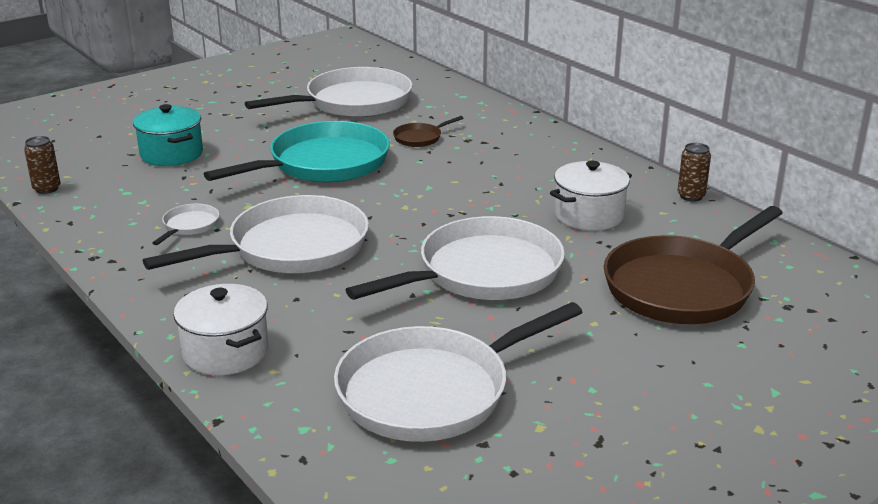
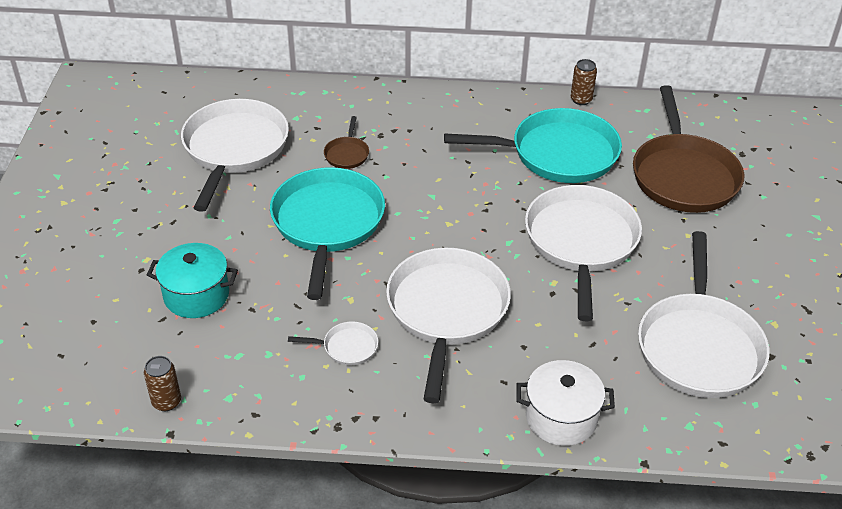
camera: 50 degrees left, 15 degrees up
white pan [152,204,219,245] -> white pan turned 120 degrees clockwise [288,321,378,365]
white pot [550,161,632,231] -> turquoise pan [444,108,622,183]

